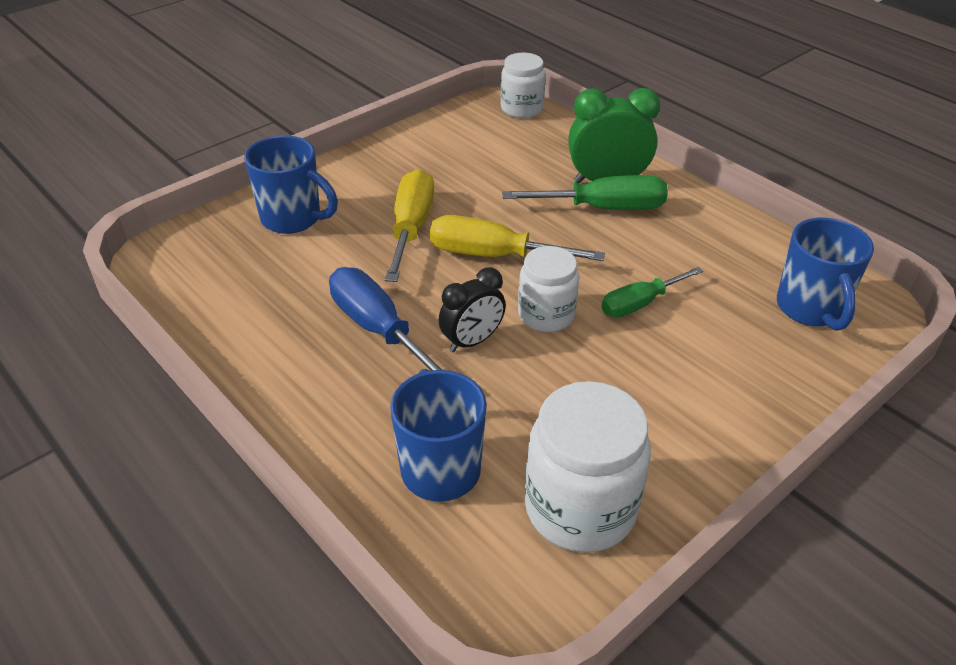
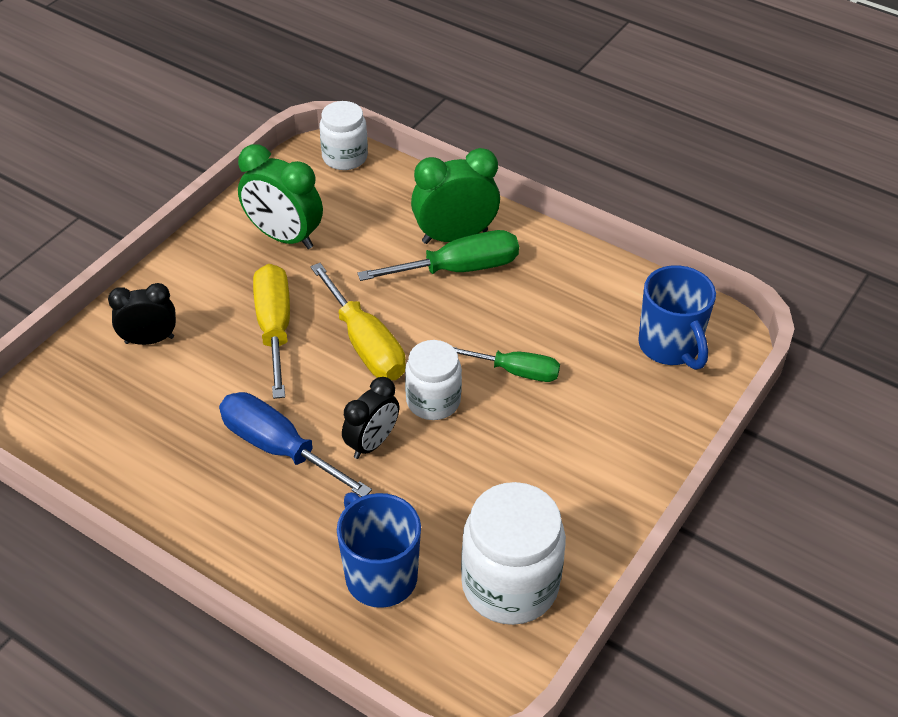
camera: 15 degrees left, 5 degrees up
blue mug [244,136,338,234] -> black clock [108,283,176,345]
yellow screwdriver [430,215,605,261] -> yellow screwdriver turned 120 degrees counterclockwise [310,263,406,380]
green screwdriver [601,267,703,317] -> green screwdriver turned 120 degrees counterclockwise [453,347,560,382]
none -> green clock [238,144,323,249]

